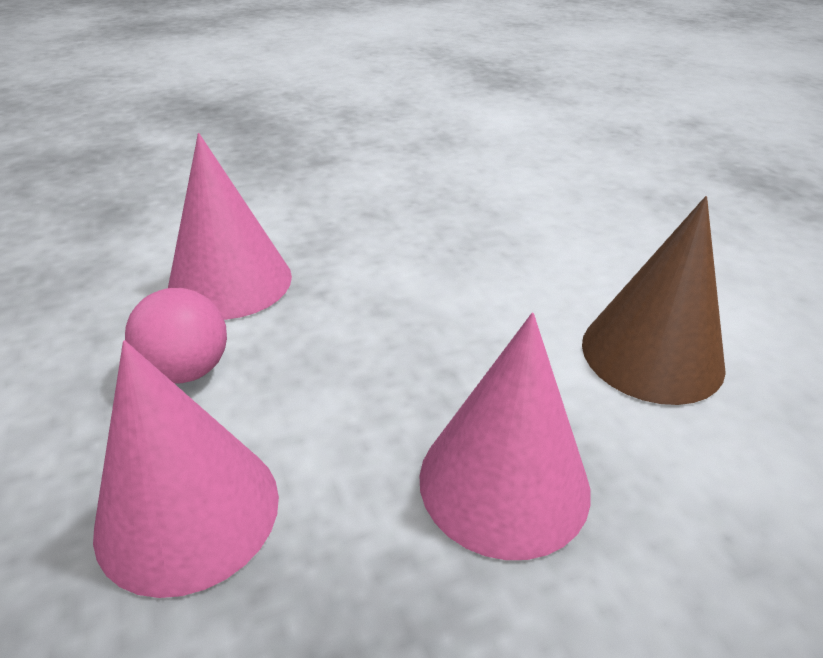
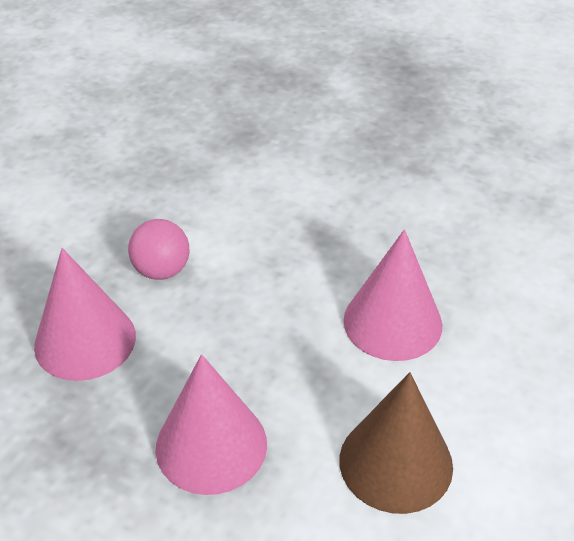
camera: 50 degrees right, 5 degrees up
pink cone [168,133,292,320] -> pink cone moved to [343,229,442,361]

